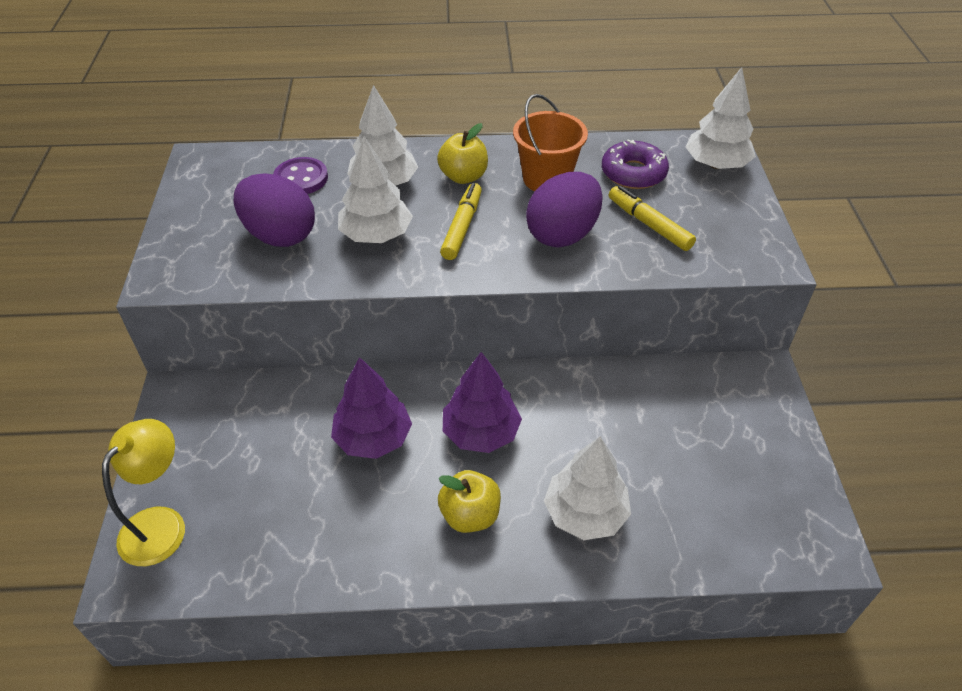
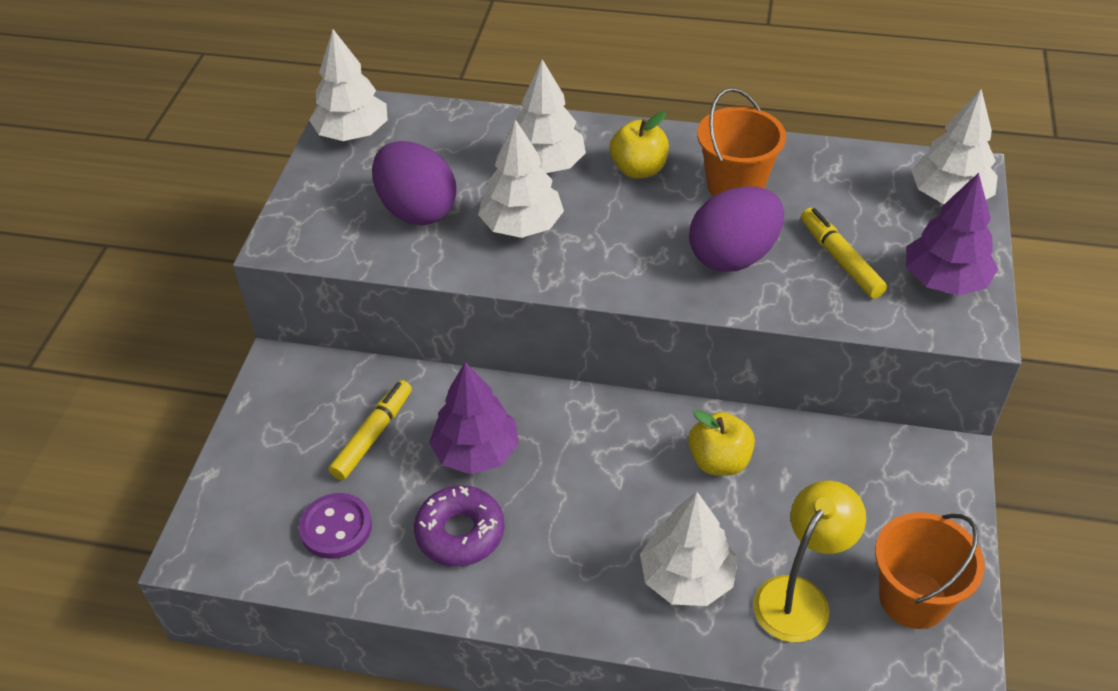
camera: 15 degrees right, 0 degrees up
yellow lamp [102,419,185,566] -> yellow lamp moved to [753,480,866,642]
purple button [273,157,328,194] -> purple button moved to [299,493,372,559]
yellow apple [438,470,501,533] -> yellow apple moved to [688,410,755,476]
yellow marker [440,183,482,260] -> yellow marker moved to [329,380,412,480]
purple tree [443,352,522,453] -> purple tree moved to [906,173,998,296]
purple donut [602,140,669,189] -> purple donut moved to [414,485,504,567]
none -> white tree [309,29,388,141]
none -> orange bucket [875,512,985,629]

